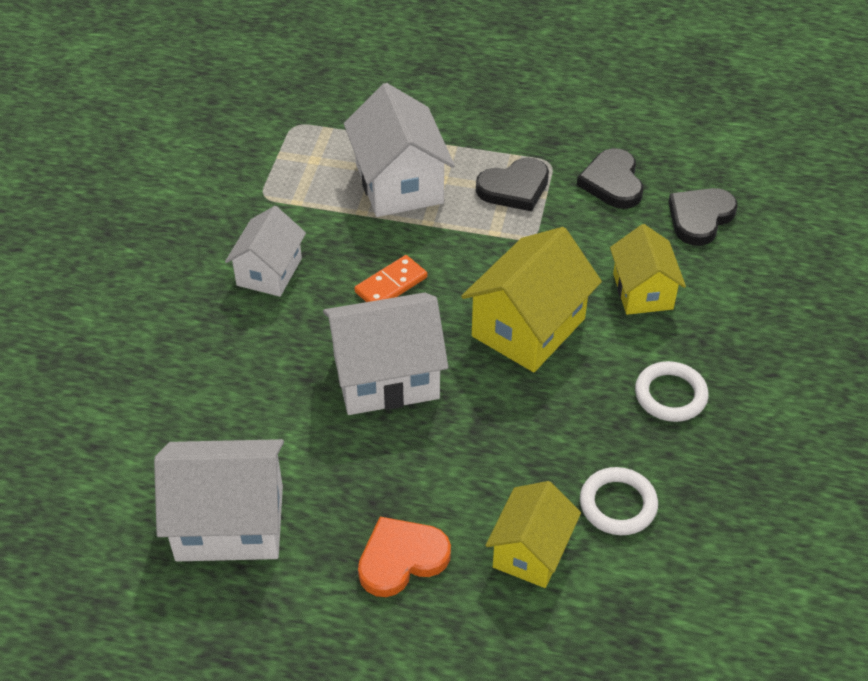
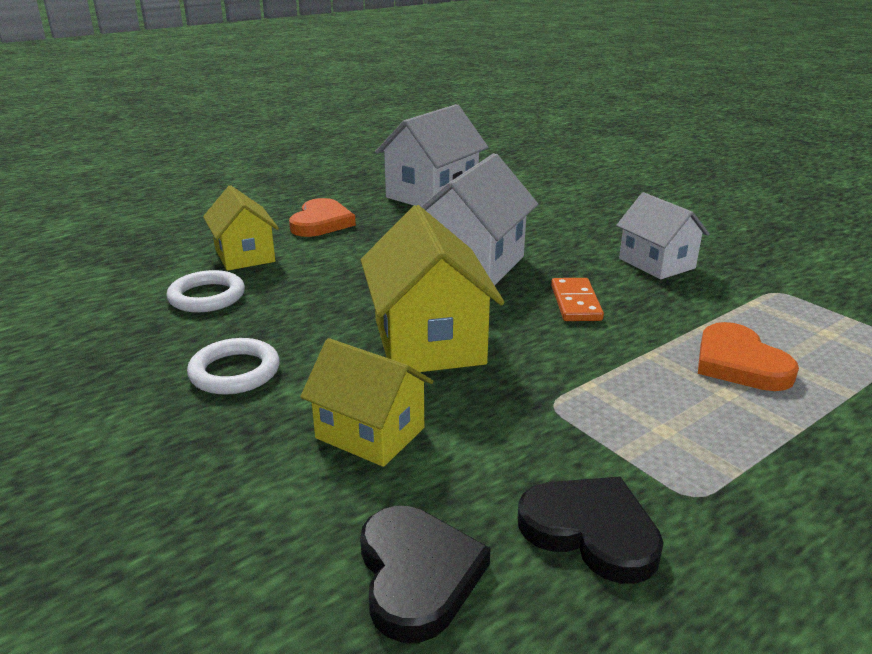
camera: 130 degrees right, 20 degrees down
white house [344,83,455,217] -> orange heart [698,322,799,391]
black heart [476,158,549,211] -> none

